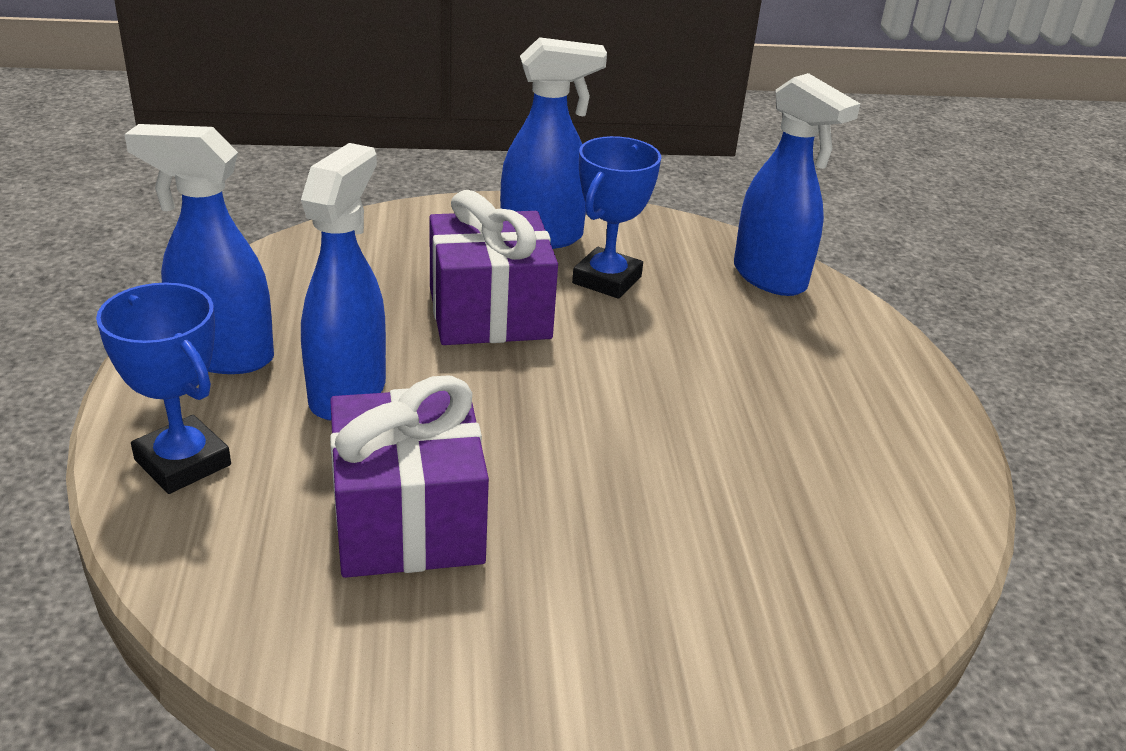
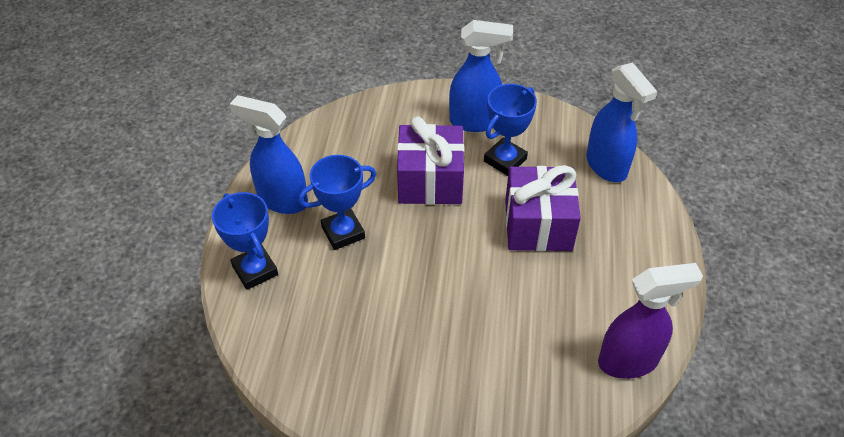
camera: 15 degrees right, 15 degrees up
blue spray bottle [301,143,386,421] -> blue trophy [298,155,376,250]
purple gift [330,376,489,578] -> purple gift moved to [505,165,581,251]
none -> purple spray bottle [598,263,703,379]

